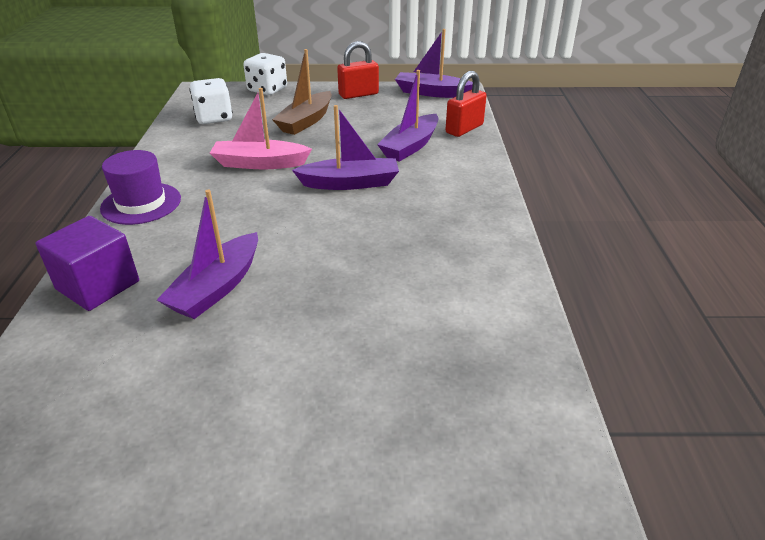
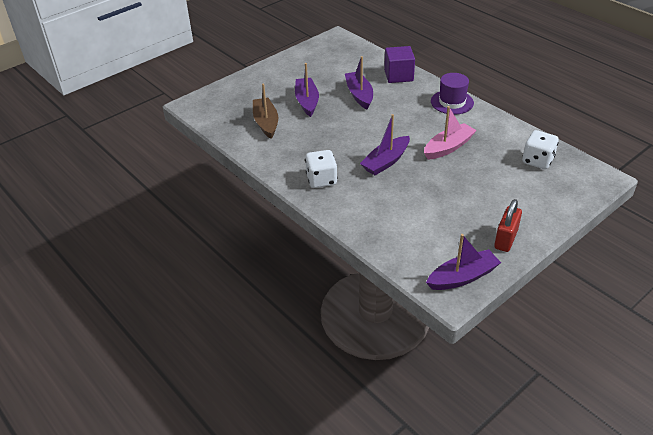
camera: 140 degrees right, 5 degrees up
white dice [244,53,287,95] -> white dice moved to [305,150,337,188]
brown boat [272,49,332,135] -> brown boat moved to [253,84,278,139]
purple boat [377,70,438,162] -> purple boat moved to [295,63,319,117]
red padlock [446,71,487,137] -> none

